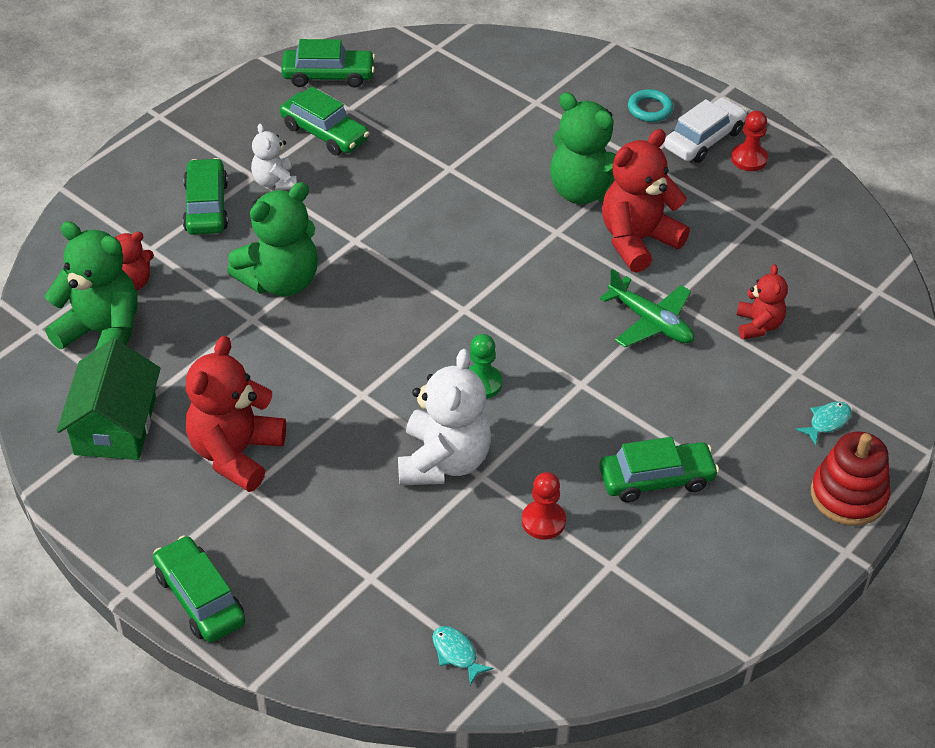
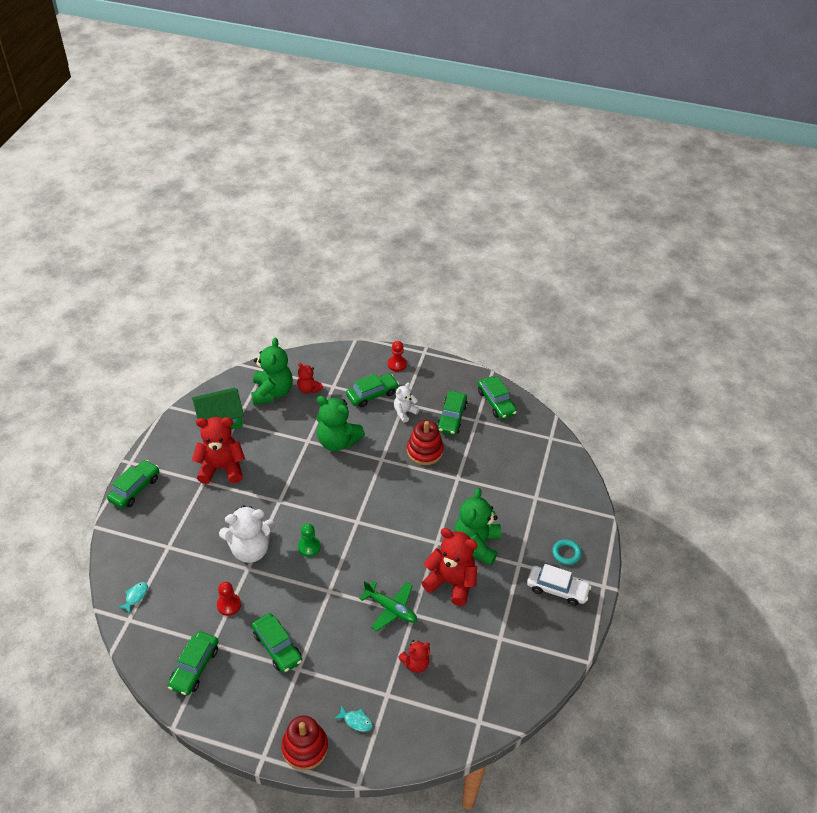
camera: 65 degrees right, 0 degrees up
green plane [600,269,694,347] -> green plane turned 75 degrees counterclockwise [359,581,417,631]
red pawn [731,111,768,171] -> red pawn moved to [388,341,407,371]
none -> green car [168,631,219,696]
none -> red stacking toy [407,420,444,465]

